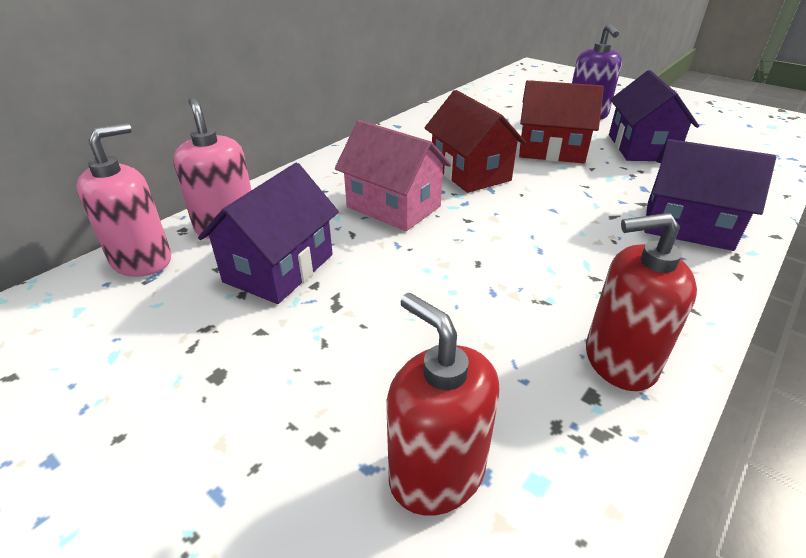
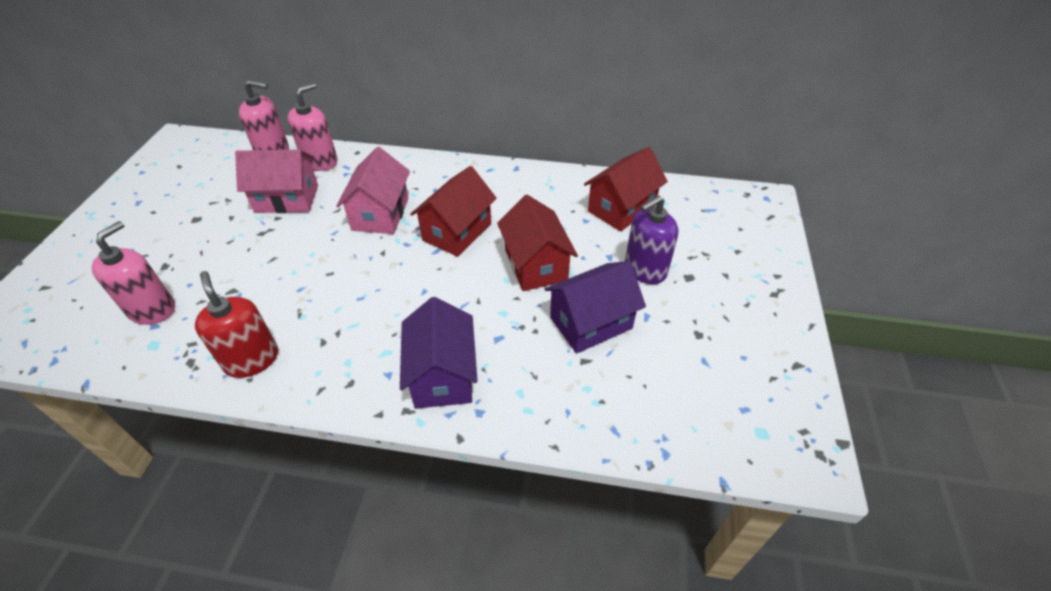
camera: 60 degrees right, 10 degrees up
purple house [198,163,339,304] -> pink house [235,150,318,213]
red soap dispenser [387,293,499,516] -> pink soap dispenser [92,221,175,325]
none -> red house [584,147,668,232]

